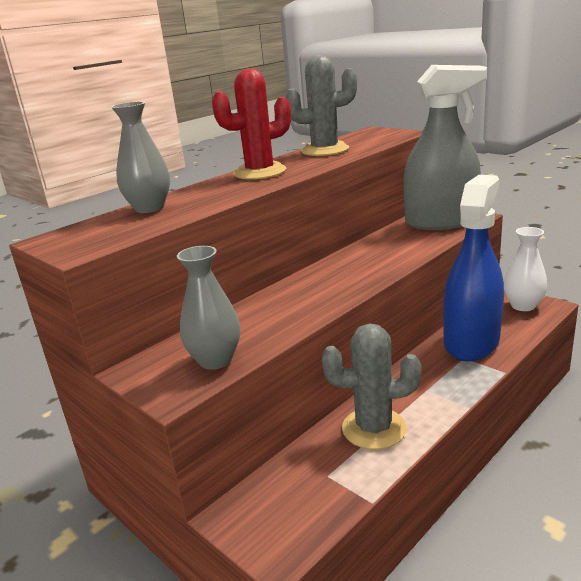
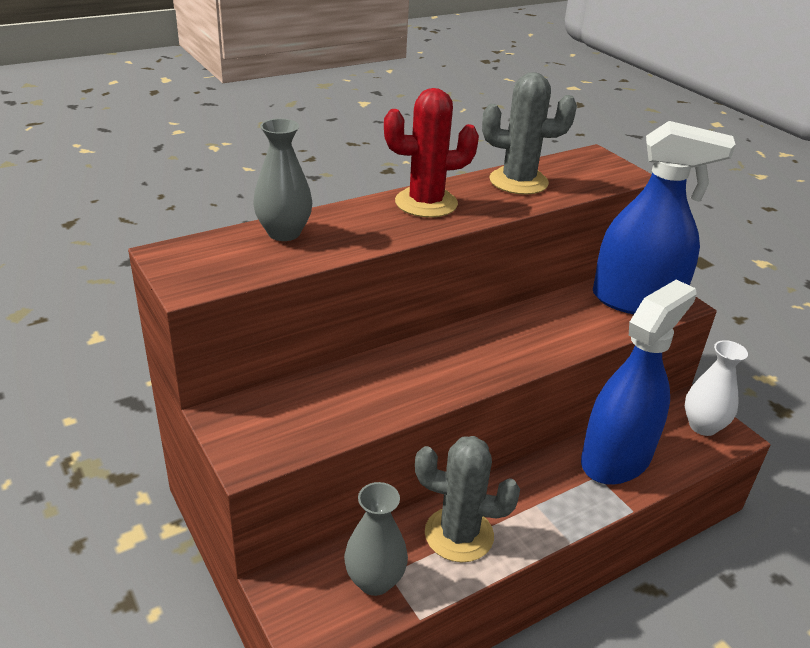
camera: 10 degrees right, 10 degrees up
grey vase [177,246,240,370] -> grey vase moved to [344,482,408,596]
grey spray bottle [403,65,487,230] -> blue spray bottle [593,121,736,314]

